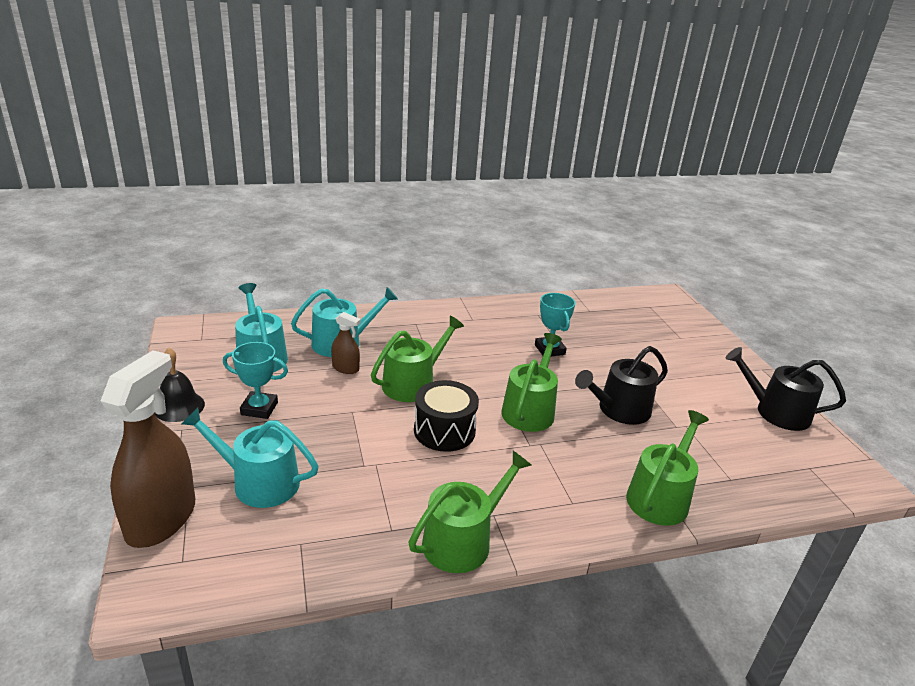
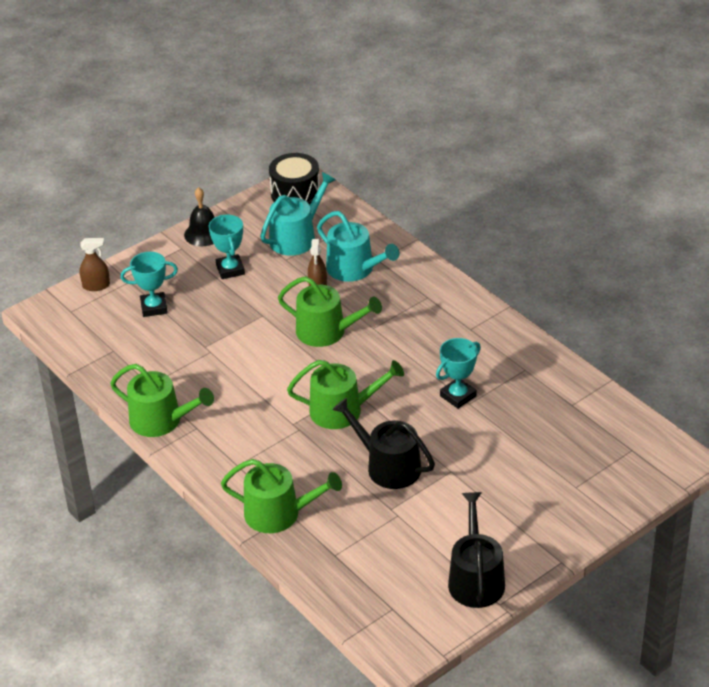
camera: 70 degrees right, 10 degrees up
brown spray bottle [101,350,195,548] -> brown spray bottle [79,238,110,291], size x0.47
turquoise watering can [181,408,319,508] -> turquoise trophy [121,252,178,317]
black drum [414,380,479,452] -> black drum moved to [269,153,320,205]

